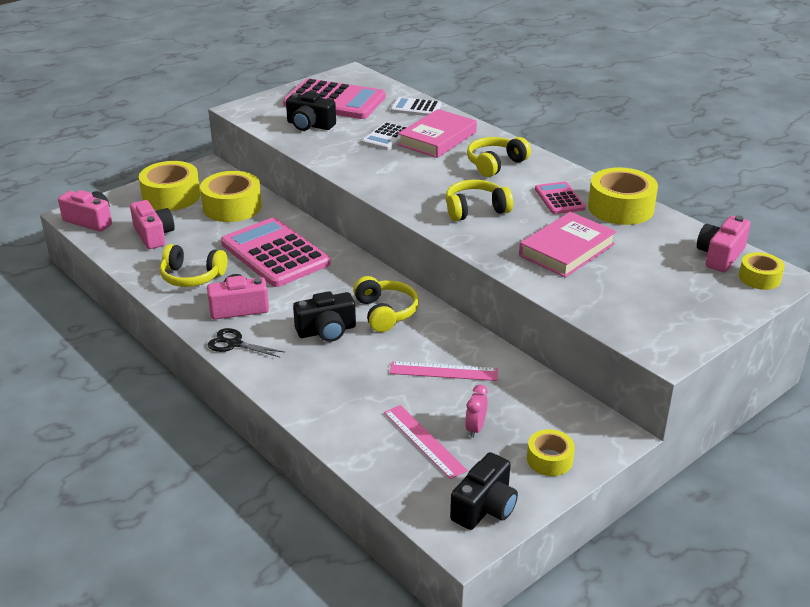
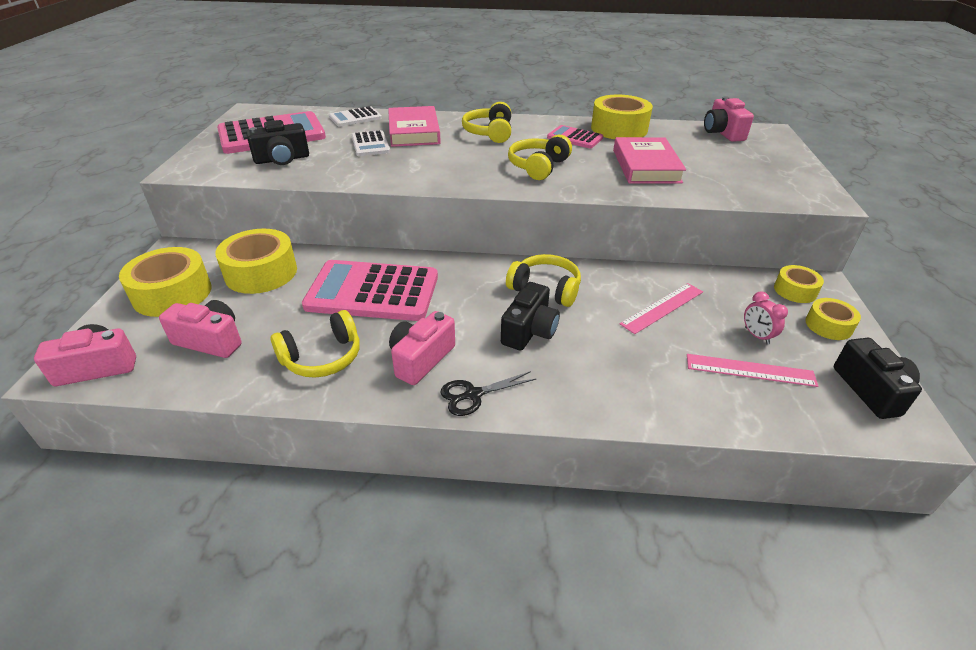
camera: 45 degrees left, 5 degrees up
yellow tape [739,252,785,290] -> yellow tape moved to [774,265,824,303]

